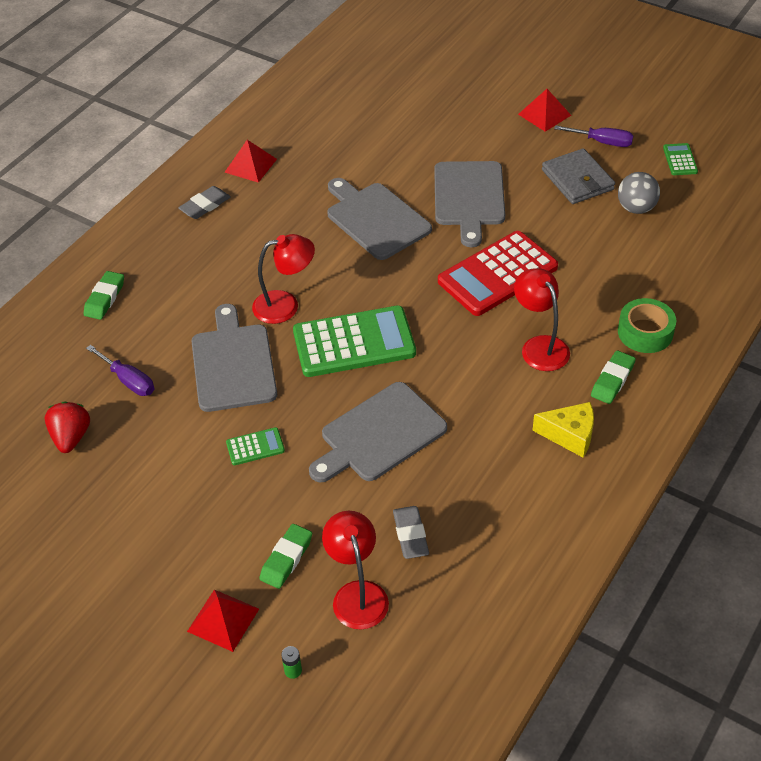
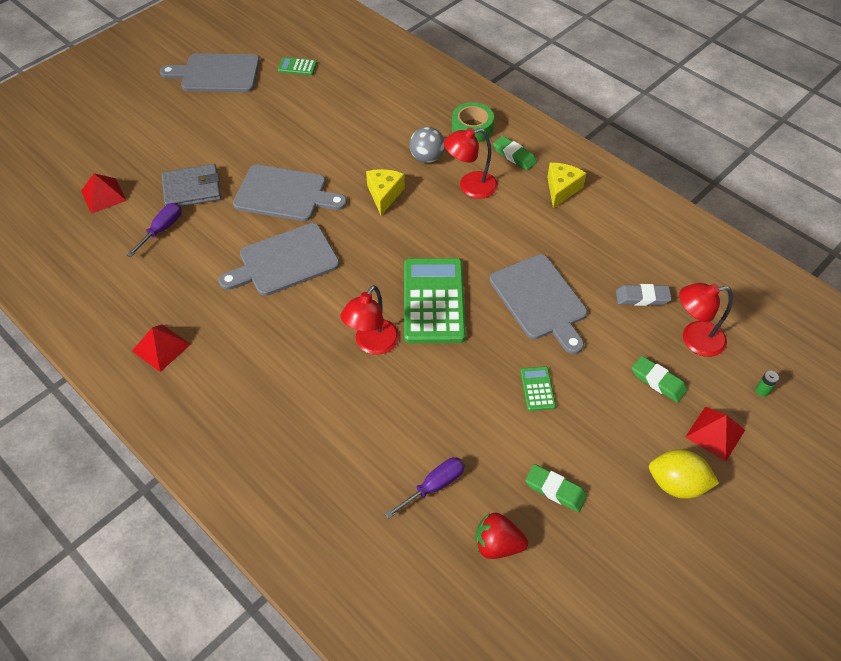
camera: 80 degrees left, 5 degrees up
green eraser [83,271,124,320] -> green eraser moved to [525,464,587,512]
grey eraser [178,186,231,219] -> none
grey cutting board [191,304,277,412] -> grey cutting board moved to [160,53,260,92]
red lamp [252,234,315,324] -> red lamp turned 150 degrees counterclockwise [340,285,399,355]
red calculator [438,231,558,316] -> yellow cheese [366,169,405,216]
red pyramid [518,89,571,132] -> red pyramid moved to [81,173,127,214]
grey wallet [542,148,615,204] -> grey wallet moved to [162,164,221,207]
purple screwdriver [554,125,633,147] -> purple screwdriver moved to [127,203,182,257]
grey ball [618,172,660,214] -> grey ball moved to [409,127,445,163]
none -> yellow lemon [649,450,719,499]

